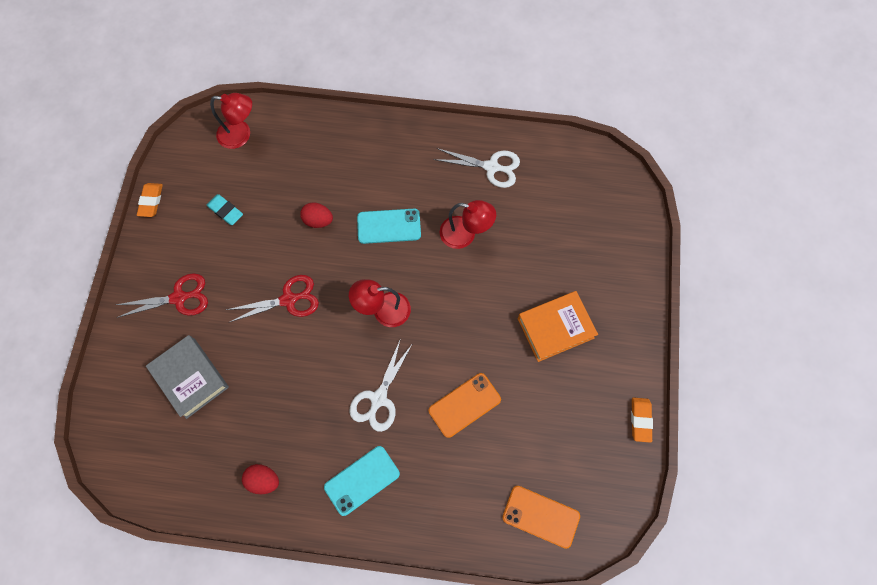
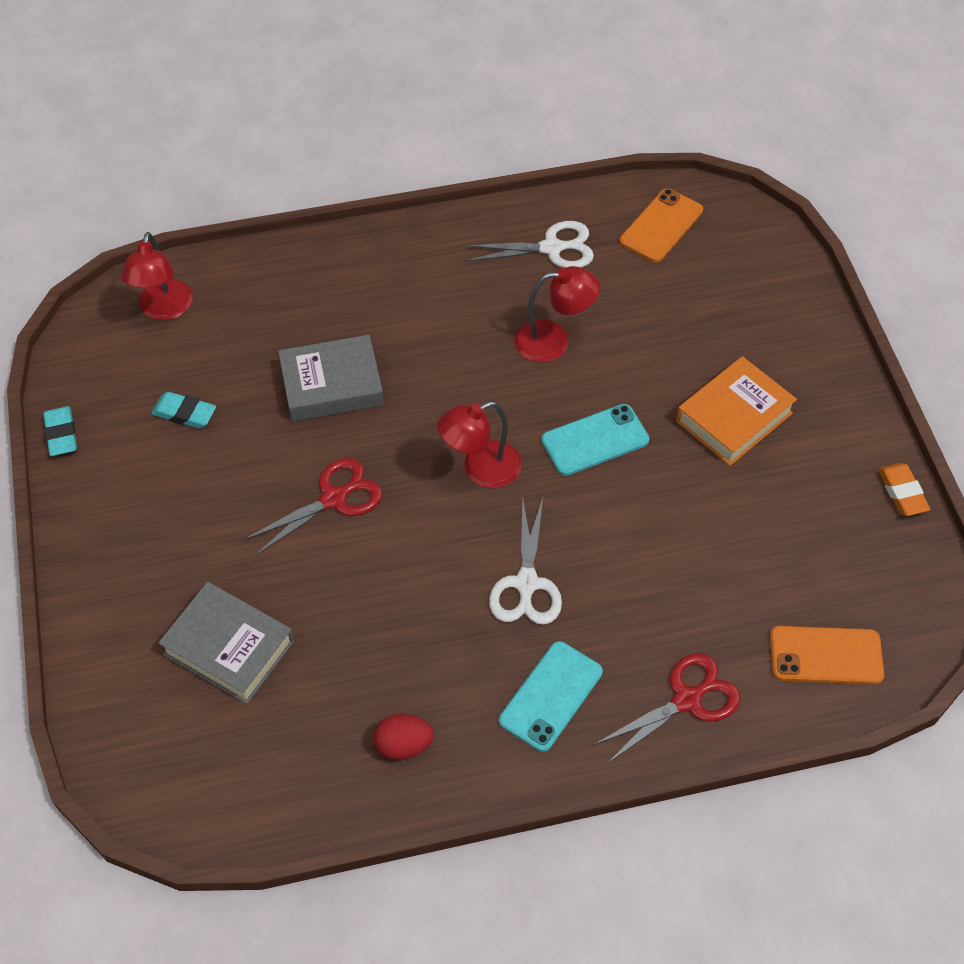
camera: 20 degrees left, 15 degrees down
red scissors [116,273,208,318] -> red scissors moved to [594,653,741,764]
orange eraser [137,183,163,217] -> turquoise eraser [43,406,77,456]
red lamp [210,93,252,149] -> red lamp turned 105 degrees clockwise [121,232,193,320]
red egg [300,203,333,228] -> grey book [278,335,384,422]
turquoise phone [357,209,421,244] -> turquoise phone moved to [541,404,649,476]
orange phone [429,373,501,438] -> orange phone moved to [619,189,703,263]

